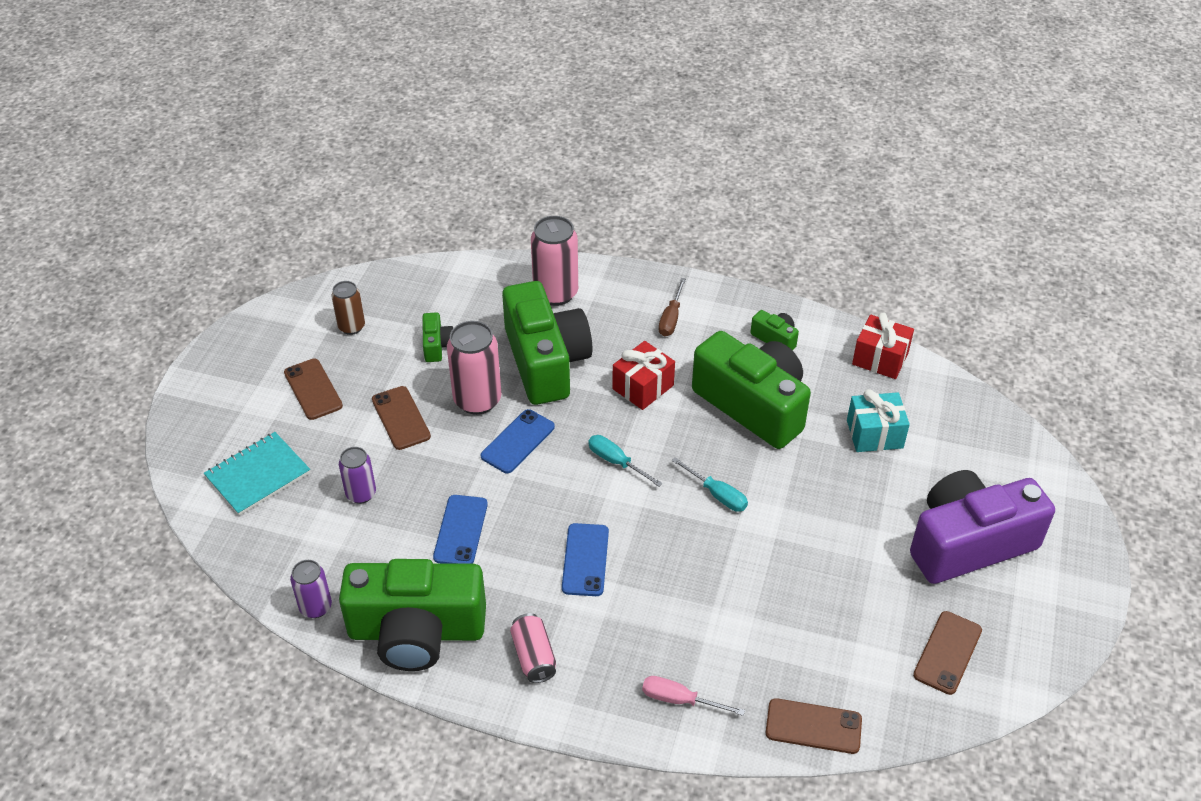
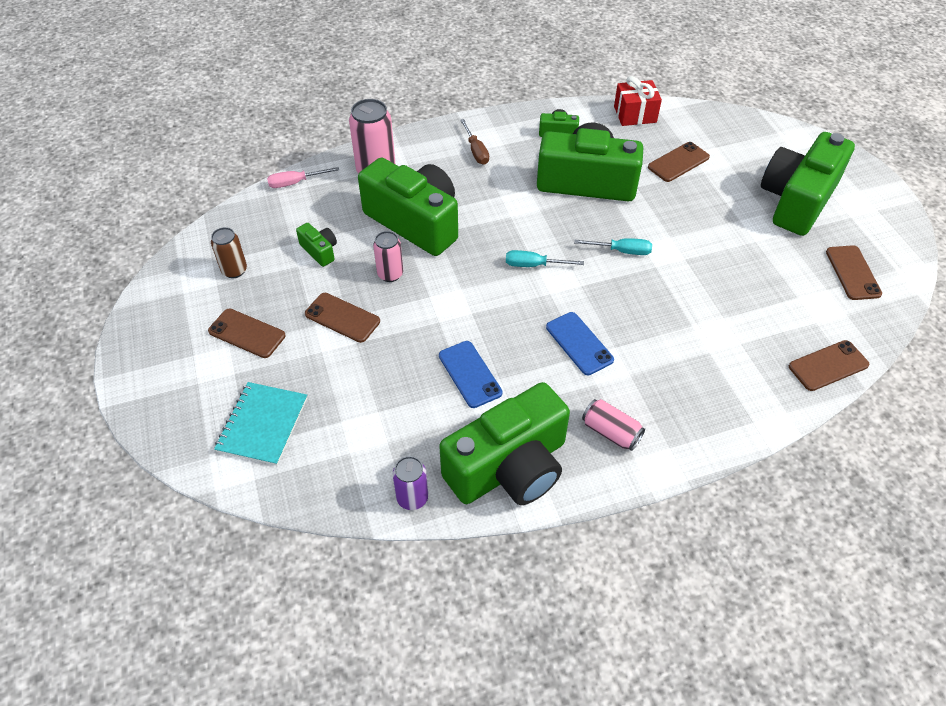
camera: 35 degrees left, 5 degrees up
purple can [339,447,376,504] -> none
pink can [447,321,502,415] -> pink can [373,231,403,282], size x0.60
blue phone [481,409,555,473] -> none
red gift [612,341,675,410] -> none
pink screwdriver [642,676,745,716] -> pink screwdriver moved to [267,167,339,188]
turquoise gift [847,389,910,452] -> brown phone [648,142,710,182]
purple camera [910,470,1055,584] -> green camera [761,132,855,236]

